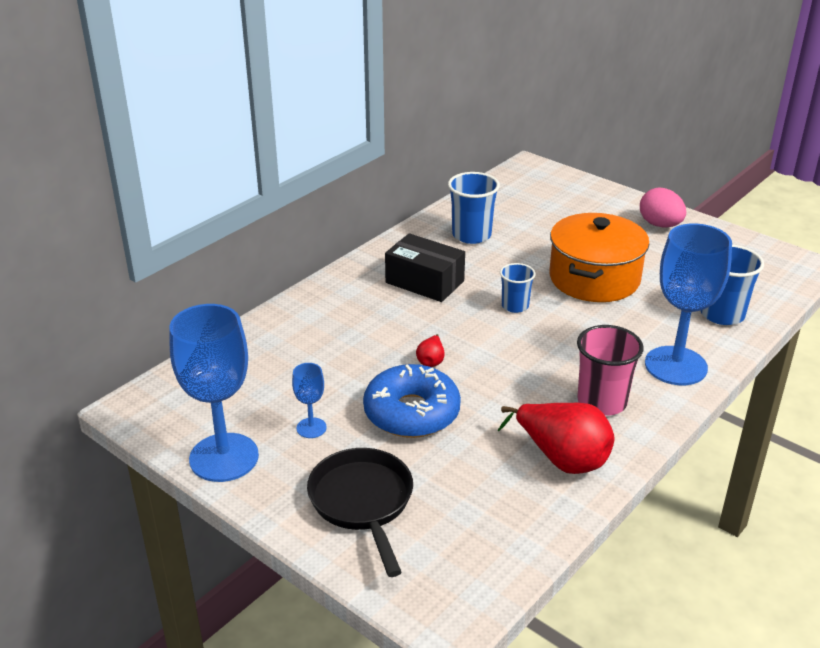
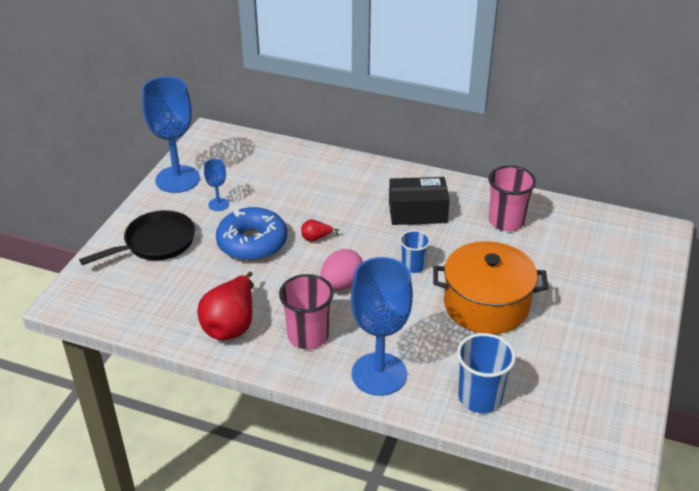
camera: 70 degrees right, 5 degrees up
black box [385,233,465,302] -> black box turned 75 degrees clockwise [389,177,450,225]
blue cup [448,172,500,244] -> pink cup [489,165,536,231]
pink egg [640,188,686,228] -> pink egg moved to [320,249,363,290]

